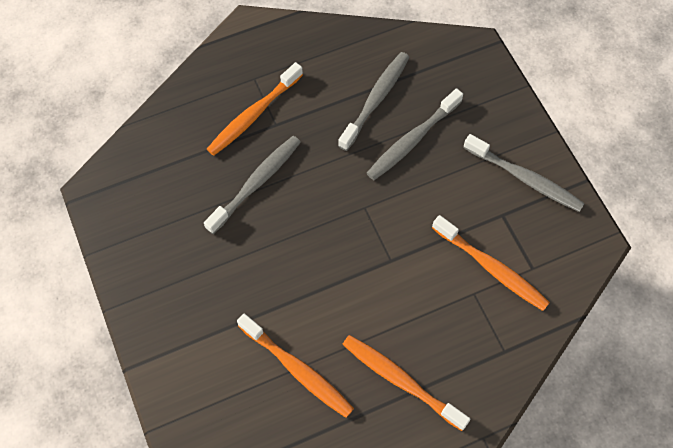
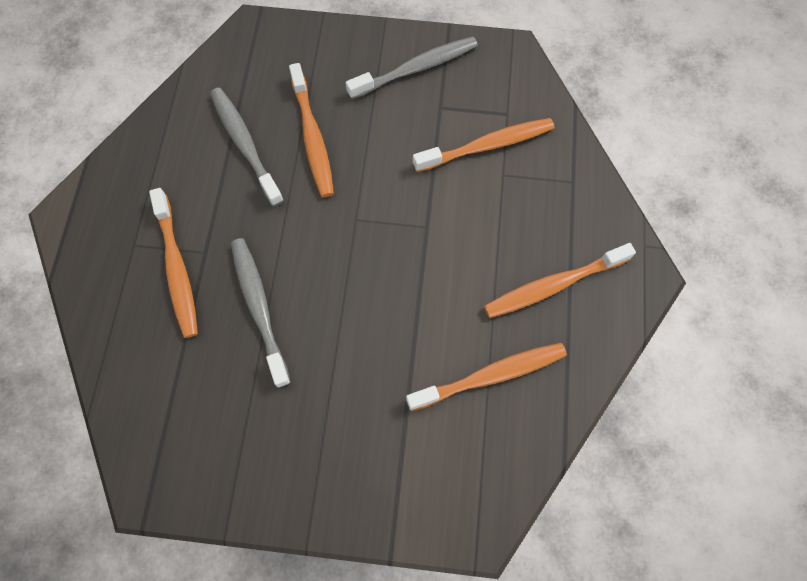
camera: 60 degrees left, 5 degrees up
grey toothbrush [367,88,463,180] -> orange toothbrush [289,63,334,197]

